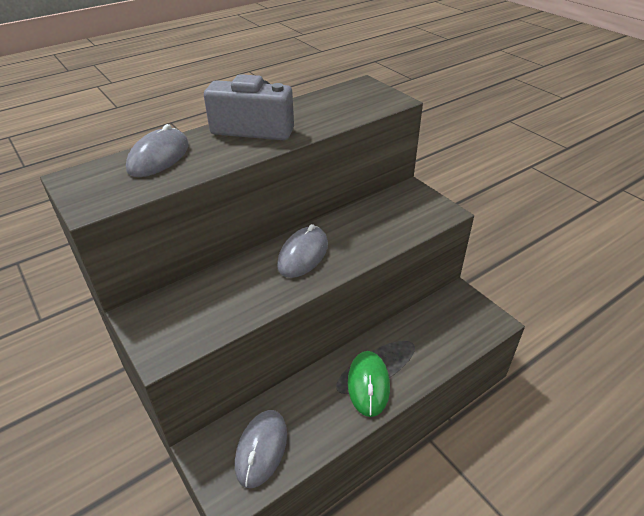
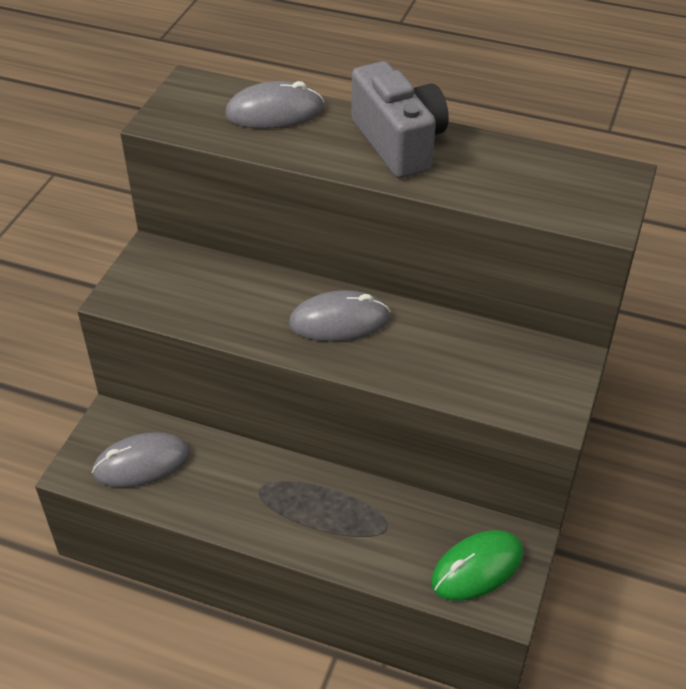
camera: 55 degrees right, 5 degrees up
green mouse [348,351,390,417] -> green mouse moved to [431,530,523,601]

